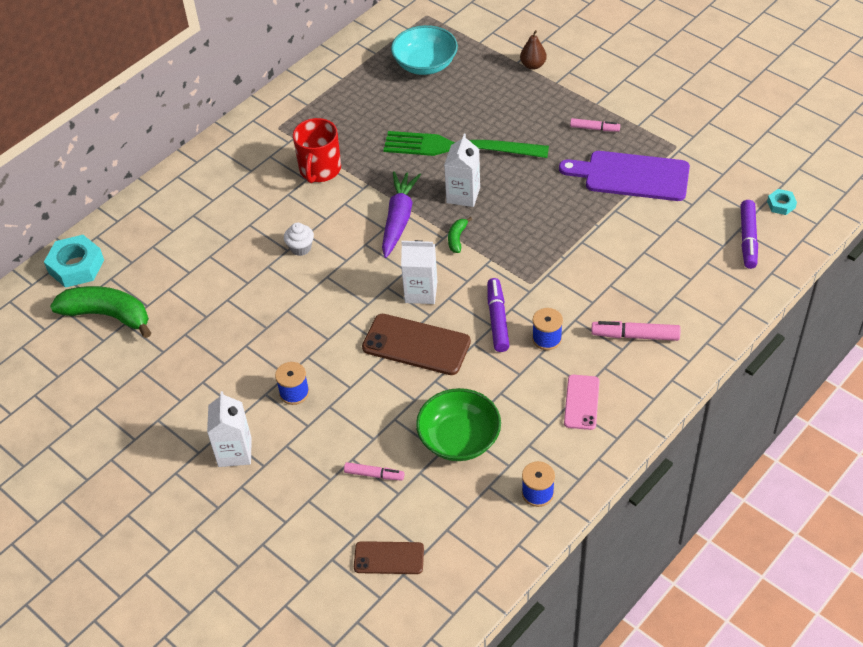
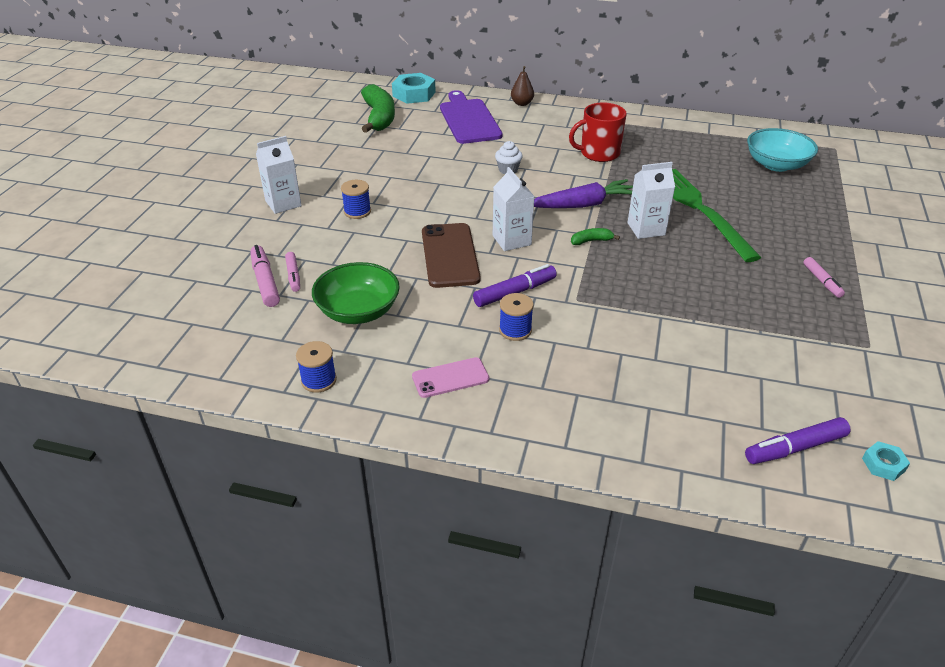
camera: 60 degrees right, 10 degrees down
brown phone [354,541,424,574] -> none
brown pear [520,30,547,70] -> brown pear moved to [511,66,534,106]
purple cutting board [559,151,690,201] -> purple cutting board moved to [440,90,502,144]
pink marker [591,321,681,341] -> pink marker moved to [250,245,280,307]

